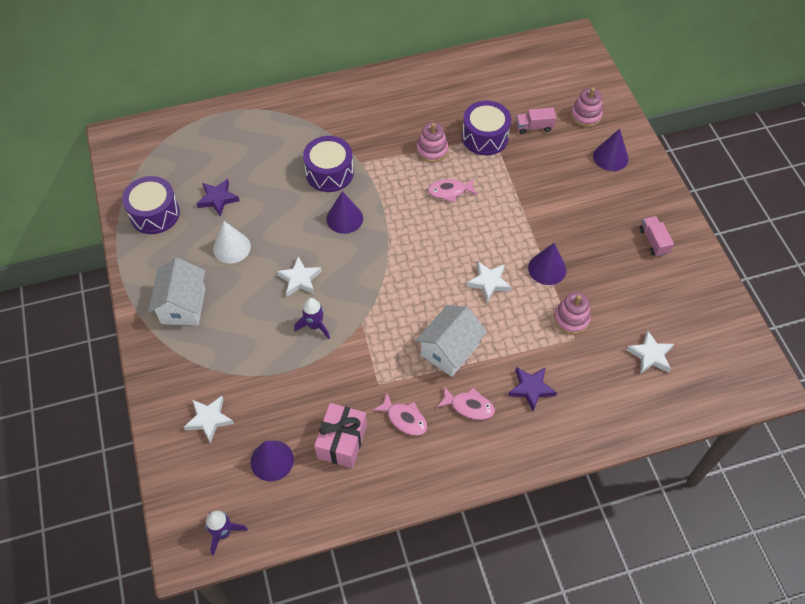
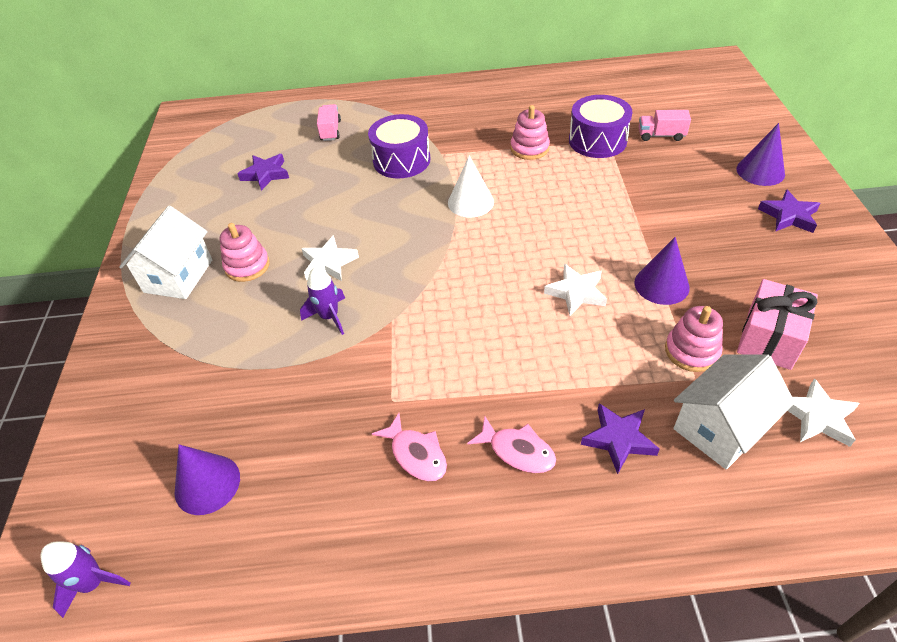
camera: 15 degrees right, 10 degrees down
purple drum [122,176,180,234] -> none
white star [184,396,234,444] -> none
white cone [213,221,251,264] -> white cone moved to [448,156,494,218]
pink gift [314,403,367,468] -> pink gift moved to [737,279,818,370]
purple cone [326,191,363,234] -> none
white house [416,305,486,377] -> white house moved to [674,355,795,470]
pink fish [428,178,478,203] -> none
pink stacking toy [571,88,603,127] -> pink stacking toy moved to [220,223,270,282]
pink truck [640,216,674,257] -> pink truck moved to [317,104,341,141]
none -> purple star [758,189,821,233]

